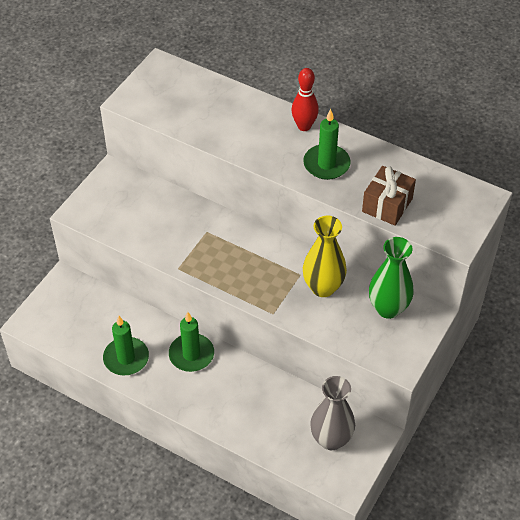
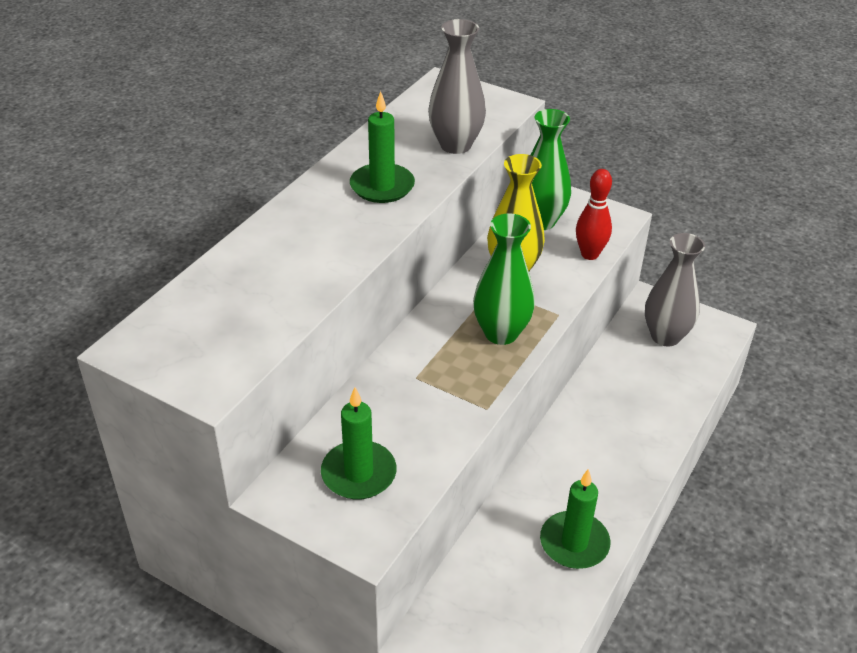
camera: 90 degrees left, 10 degrees down
green candle [169,312,214,372] -> green candle moved to [321,387,397,500]
red bowling pin [292,68,319,131] -> red bowling pin moved to [576,169,612,260]
brown gift [362,166,416,226] -> grey vase [428,19,486,154]
none -> green vase [473,213,535,345]

